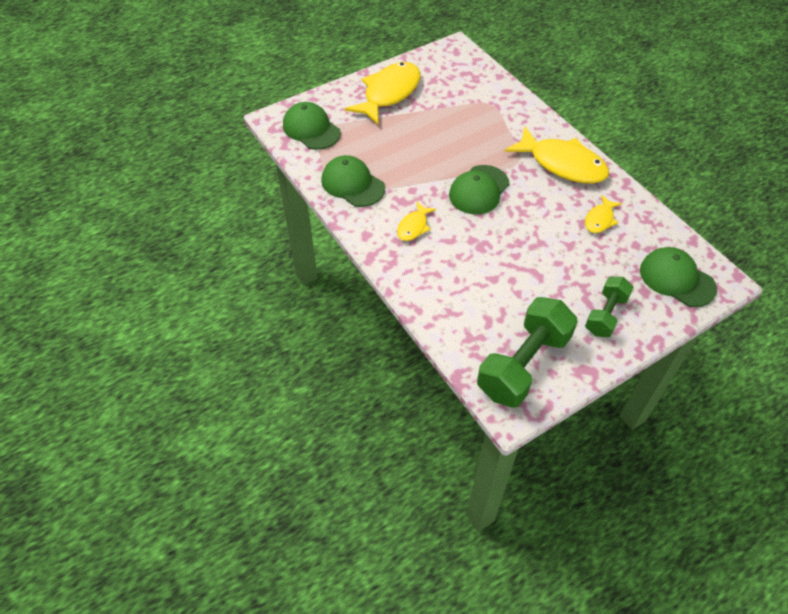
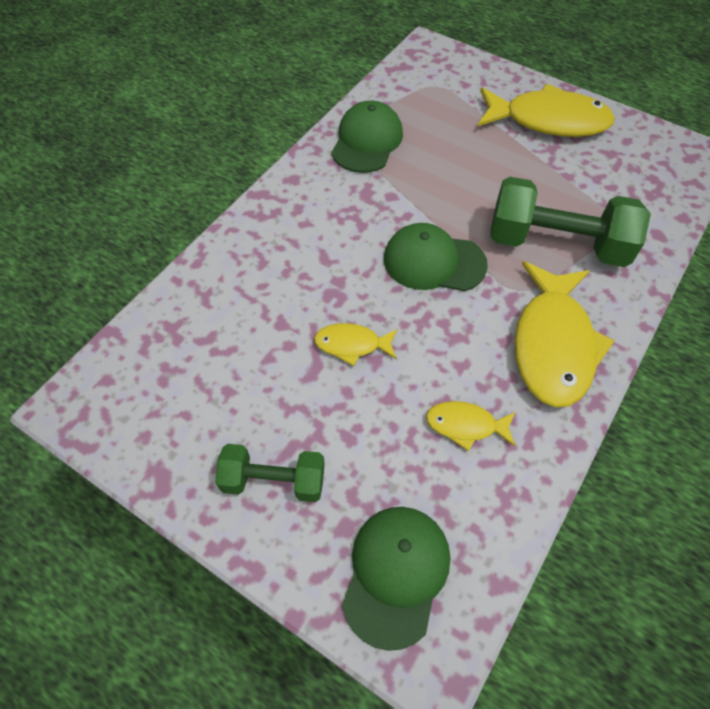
camera: 65 degrees right, 5 degrees up
green cap [283,102,341,150] -> none
yellow fish [397,202,436,241] -> yellow fish moved to [314,323,397,366]
green dumbbell [477,297,578,408] -> green dumbbell moved to [490,177,651,267]

